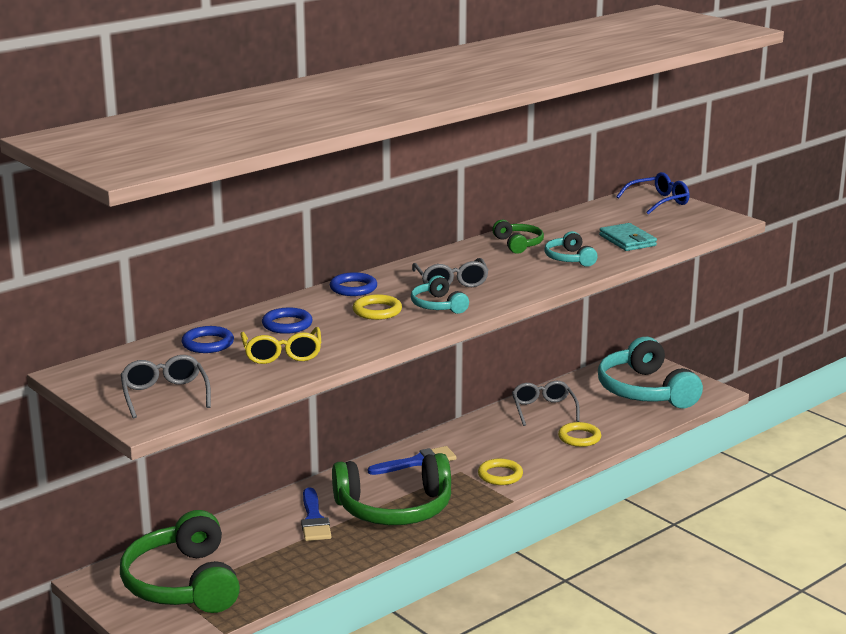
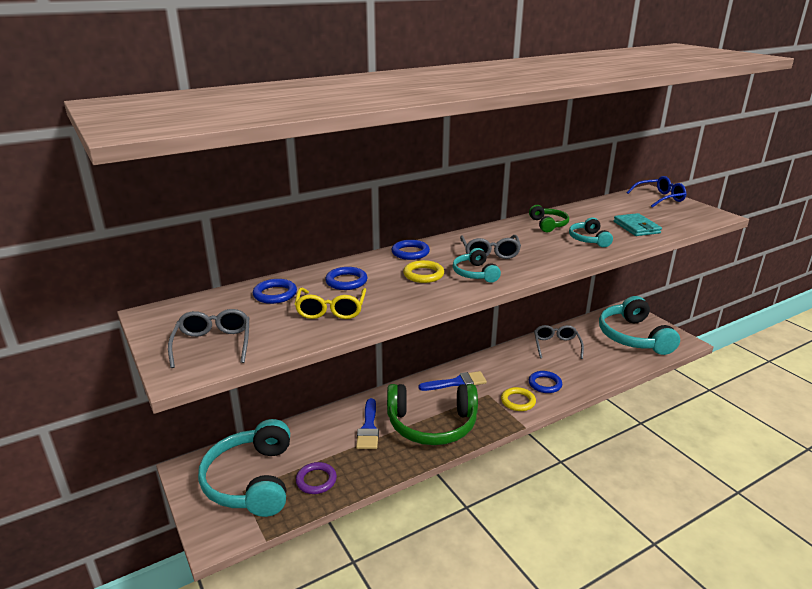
camera: 10 degrees right, 5 degrees up
green headphones [120,510,240,613] -> turquoise headphones [198,419,290,517]
yellow ring [558,422,601,447] -> none
none -> purple ring [296,462,337,494]
none -> blue ring [529,371,562,393]

